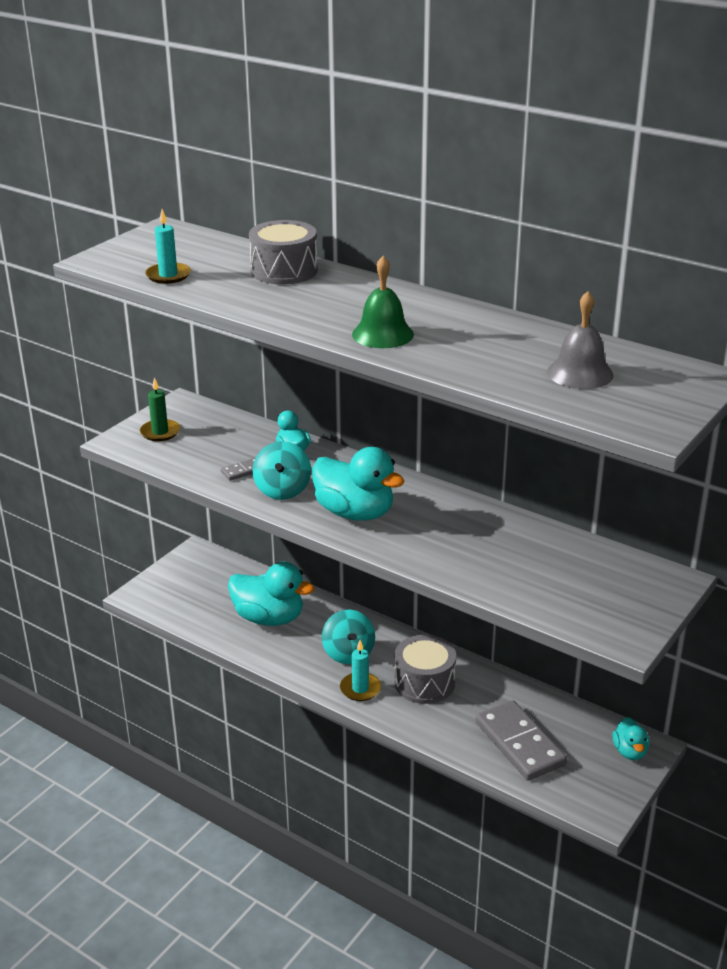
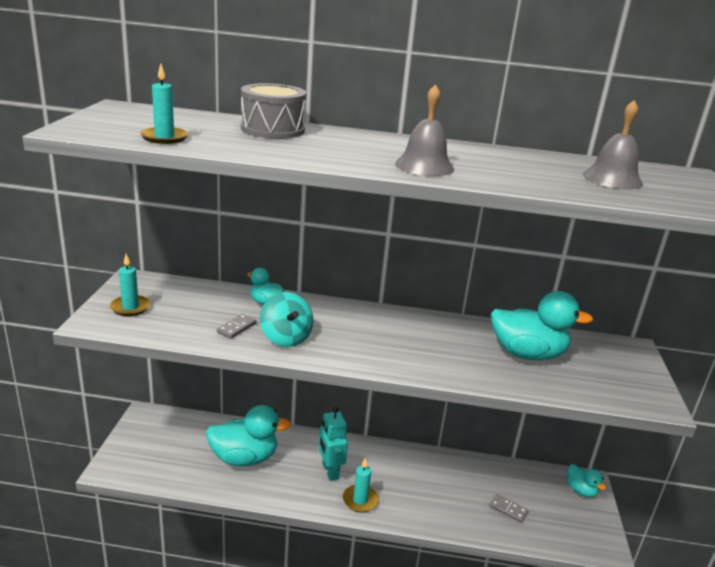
camera: 30 degrees left, 5 degrees down
green candle [140,377,180,441] -> turquoise candle [110,254,151,316]
turquoise duck [312,447,405,521] -> turquoise duck moved to [491,291,593,360]
turquoise spinning top [322,610,375,664] -> turquoise robot [318,406,348,481]
green bell [352,256,414,348] -> grey bell [395,84,454,176]
grey drum [394,635,456,704] -> none
grey domino [476,700,567,781] -> grey domino [489,494,528,522], size x0.44

